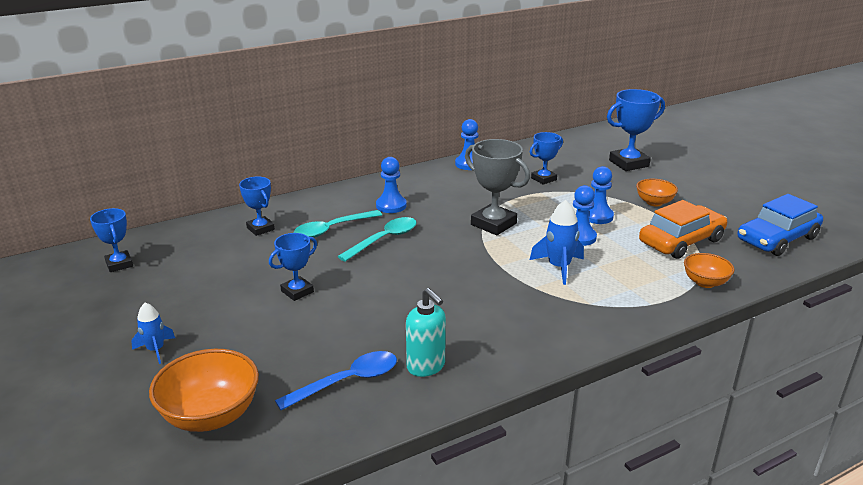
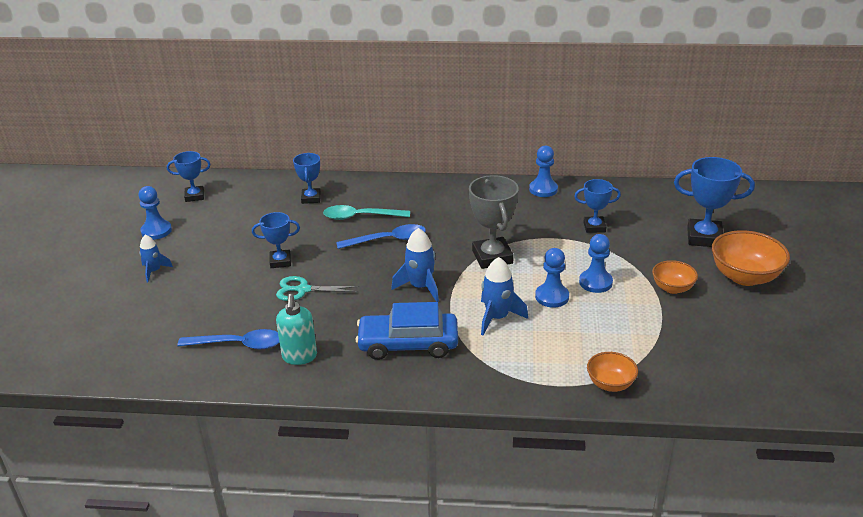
camera: 35 degrees right, 5 degrees up
blue trophy [90,208,133,272] -> blue trophy turned 75 degrees clockwise [167,151,211,202]
orange bowl [149,349,259,432] -> orange bowl moved to [712,230,790,286]
turquoise spoon [337,217,417,262] -> blue spoon [336,224,426,249]
blue pawn [376,157,407,213] -> blue pawn moved to [139,186,172,240]
orange car [639,200,727,259] -> none
blue car [738,194,823,256] -> blue car moved to [355,302,458,360]
none -> turquoise scissors [276,276,360,301]
none -> blue rocket [391,228,439,302]

